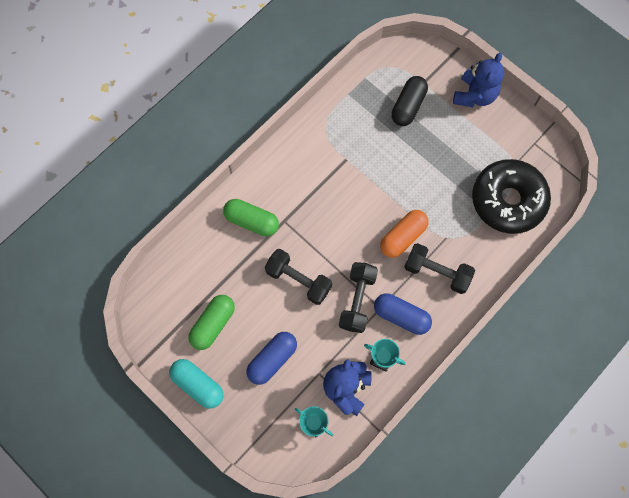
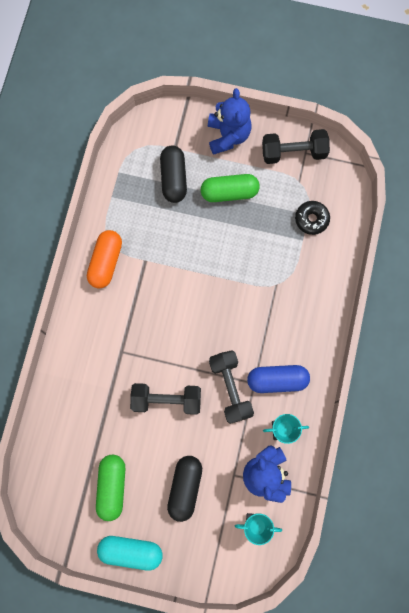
camera: 30 degrees left, 5 degrees up
green capsule [223,199,279,236] -> green capsule moved to [201,174,260,202]
blue capsule [246,332,297,385] -> black capsule [167,456,202,522]
orange capsule [380,210,429,258] -> orange capsule moved to [87,230,122,289]
black dumbbell [404,243,475,294] -> black dumbbell moved to [262,129,330,164]
black donut [472,159,551,234] -> black donut [295,201,330,235], size x0.45

